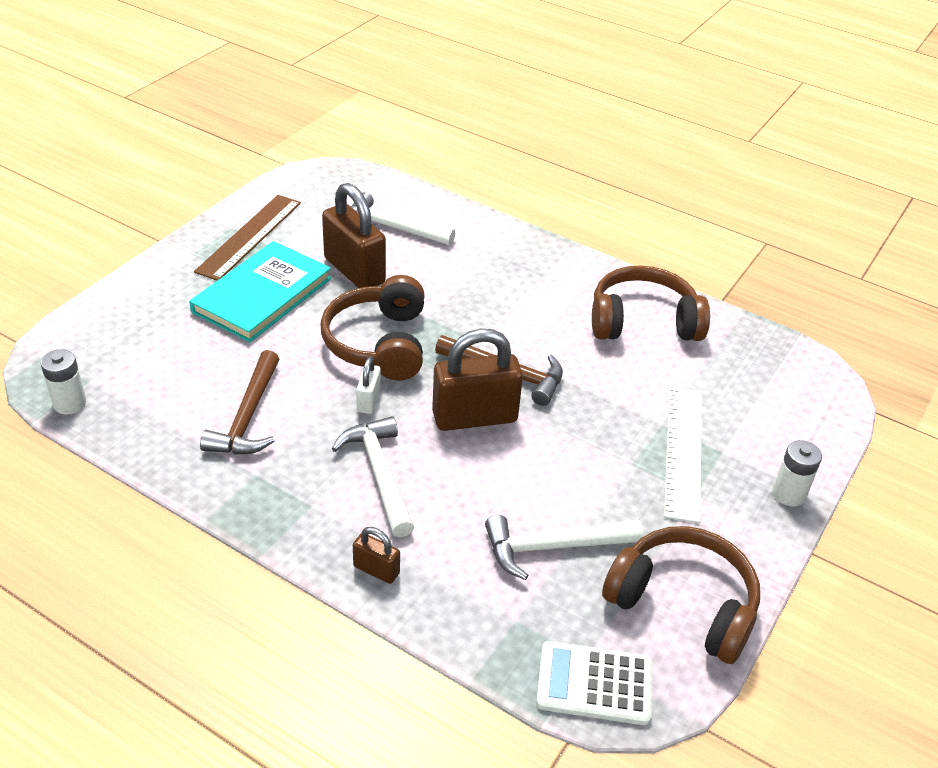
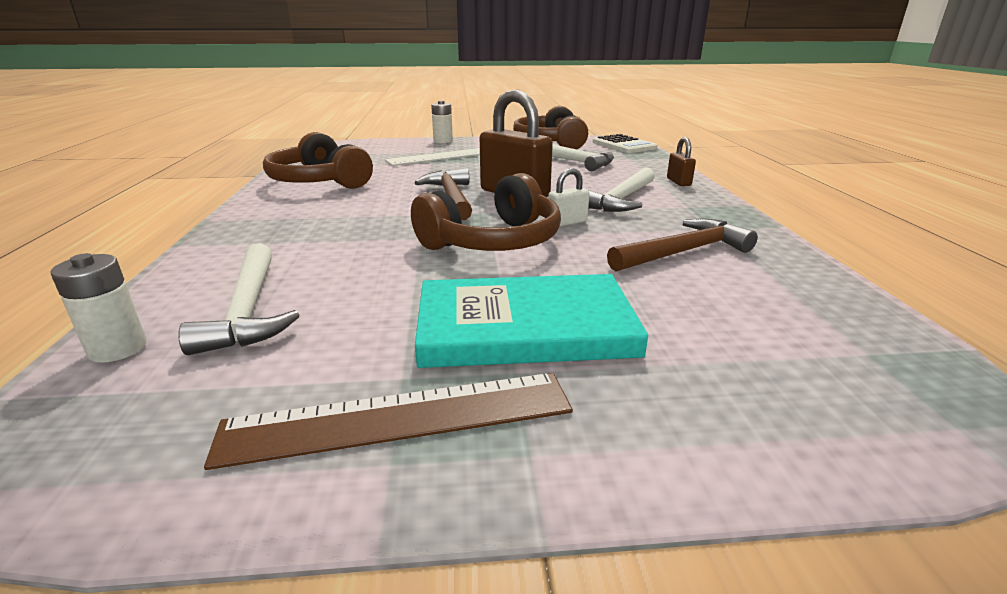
camera: 125 degrees left, 15 degrees down
white battery [41,349,86,414] -> white battery moved to [51,253,147,363]
brown padlock [322,183,386,288] -> none

